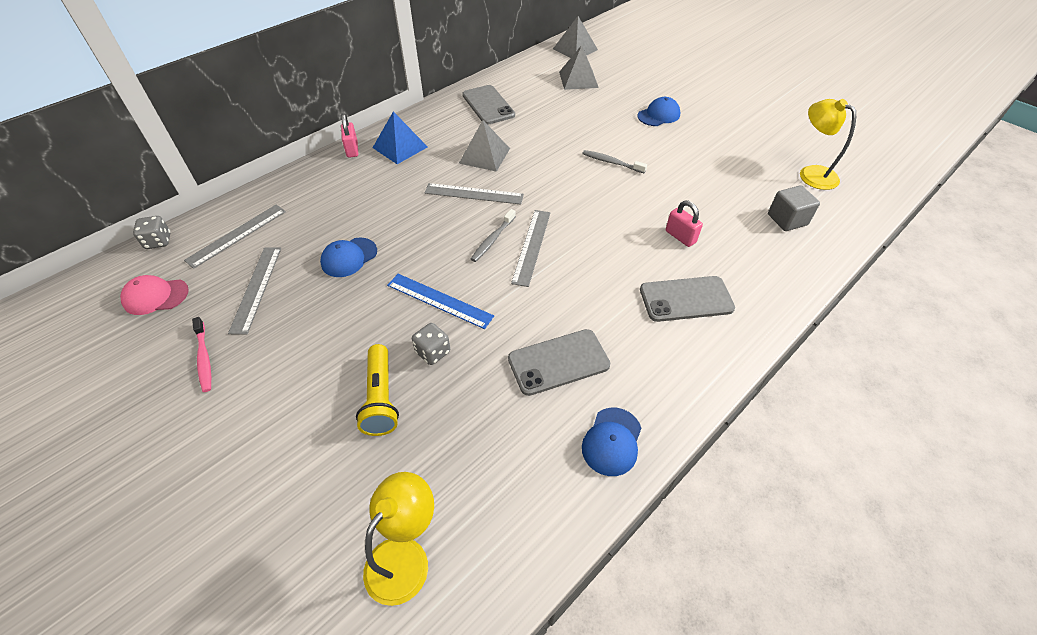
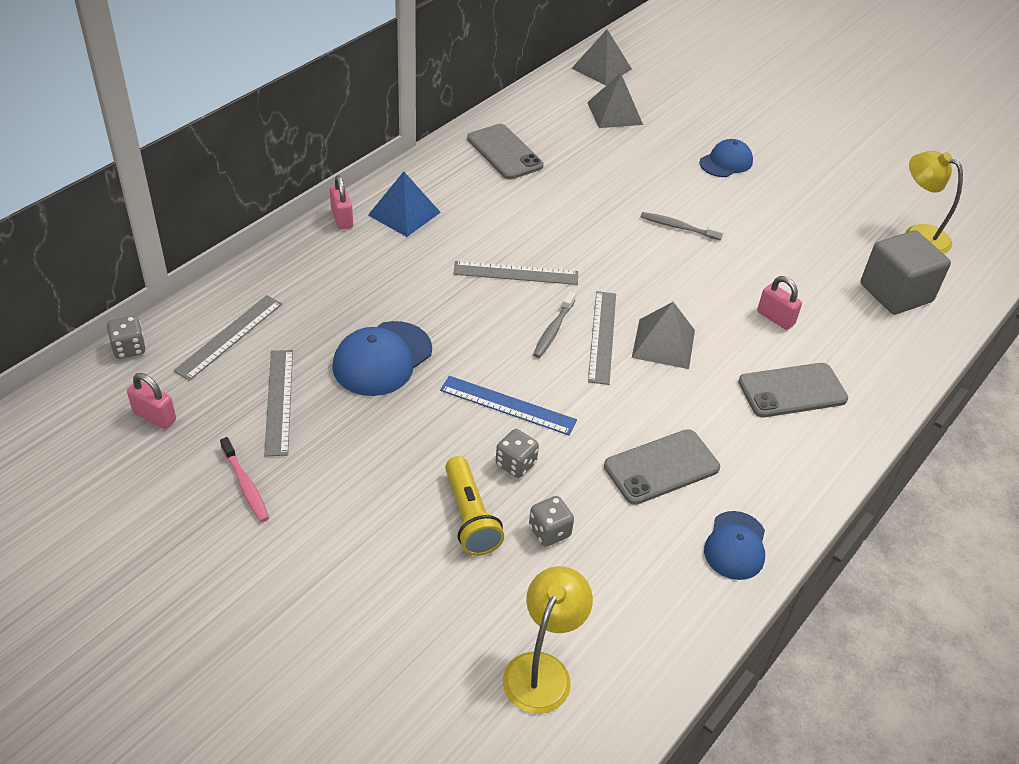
camera: 10 degrees left, 5 degrees down
pink cap [120,275,189,315] -> pink padlock [127,373,176,429]
blue cap [320,238,377,277] -> blue cap [332,321,432,396], size x1.50
grey pyramid [459,120,510,172] -> grey pyramid moved to [632,302,695,369]
grey cube [768,185,820,231] -> grey cube [860,230,951,315], size x1.54
none -> grey dice [529,496,574,547]

